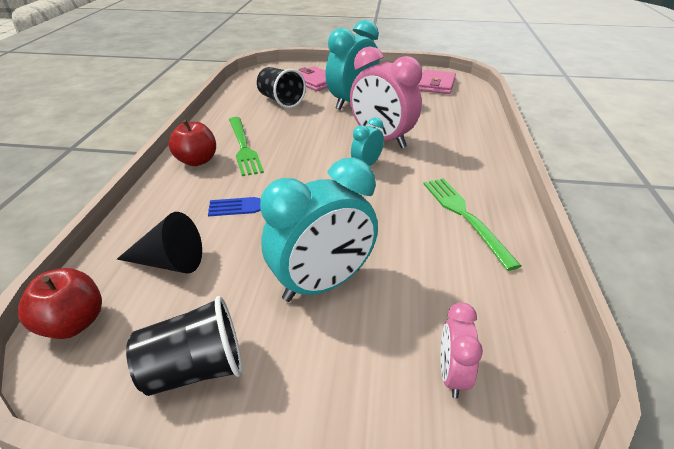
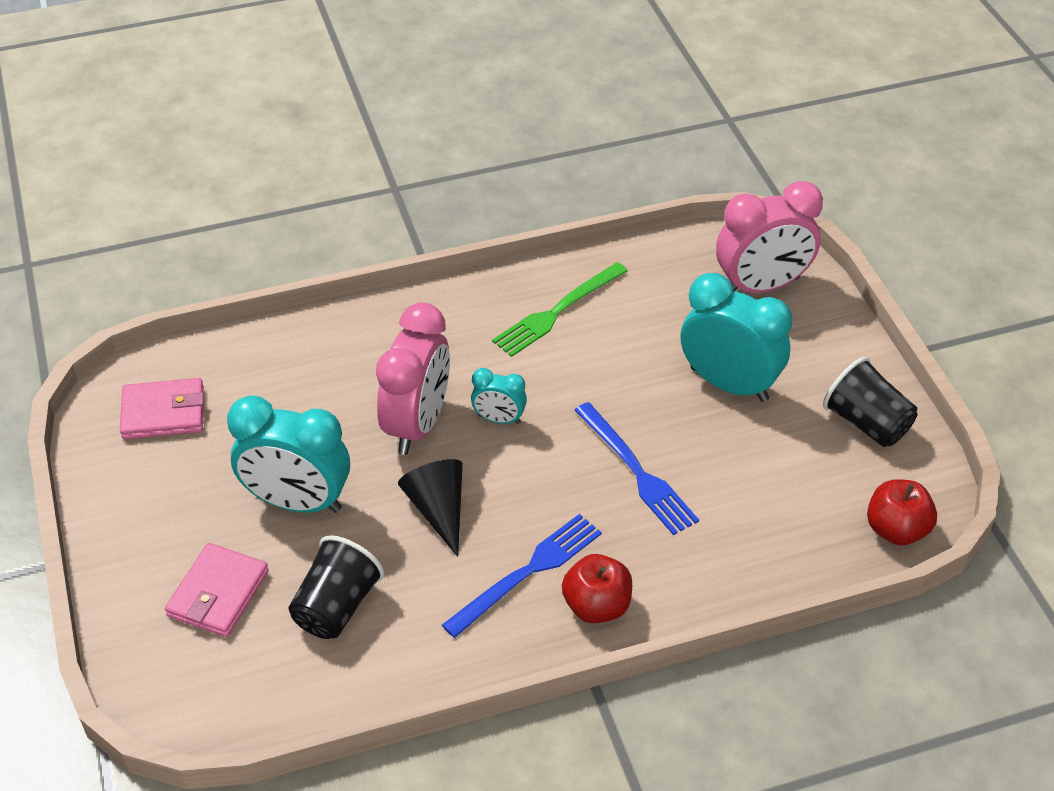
camera: 115 degrees left, 10 degrees up
black cone [117,212,202,274] -> black cone moved to [398,459,463,557]
green fork [229,117,264,176] -> blue fork [442,514,602,638]
pink clock [441,302,483,399] -> pink clock [716,181,823,293], size x2.00

